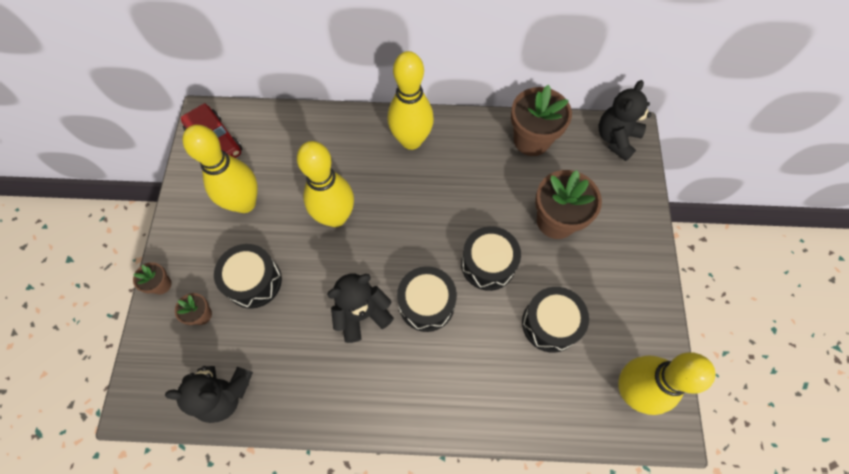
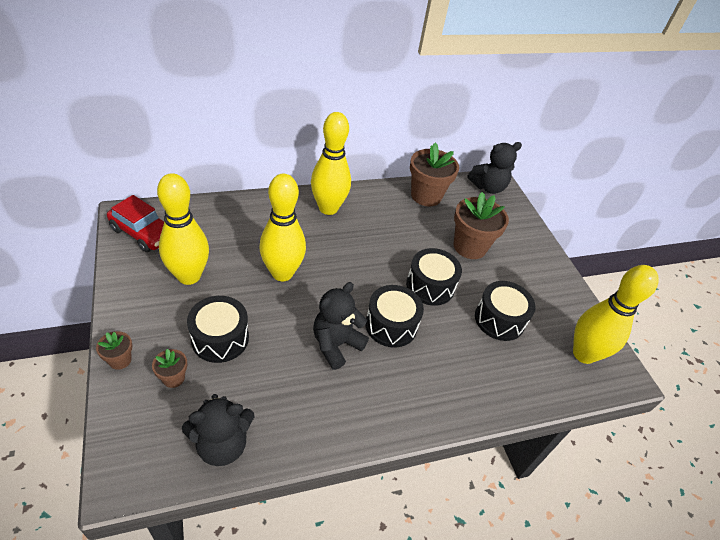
camera: 25 degrees left, 20 degrees down
black teddy bear [599,80,651,161] -> black teddy bear turned 120 degrees counterclockwise [468,142,522,194]

